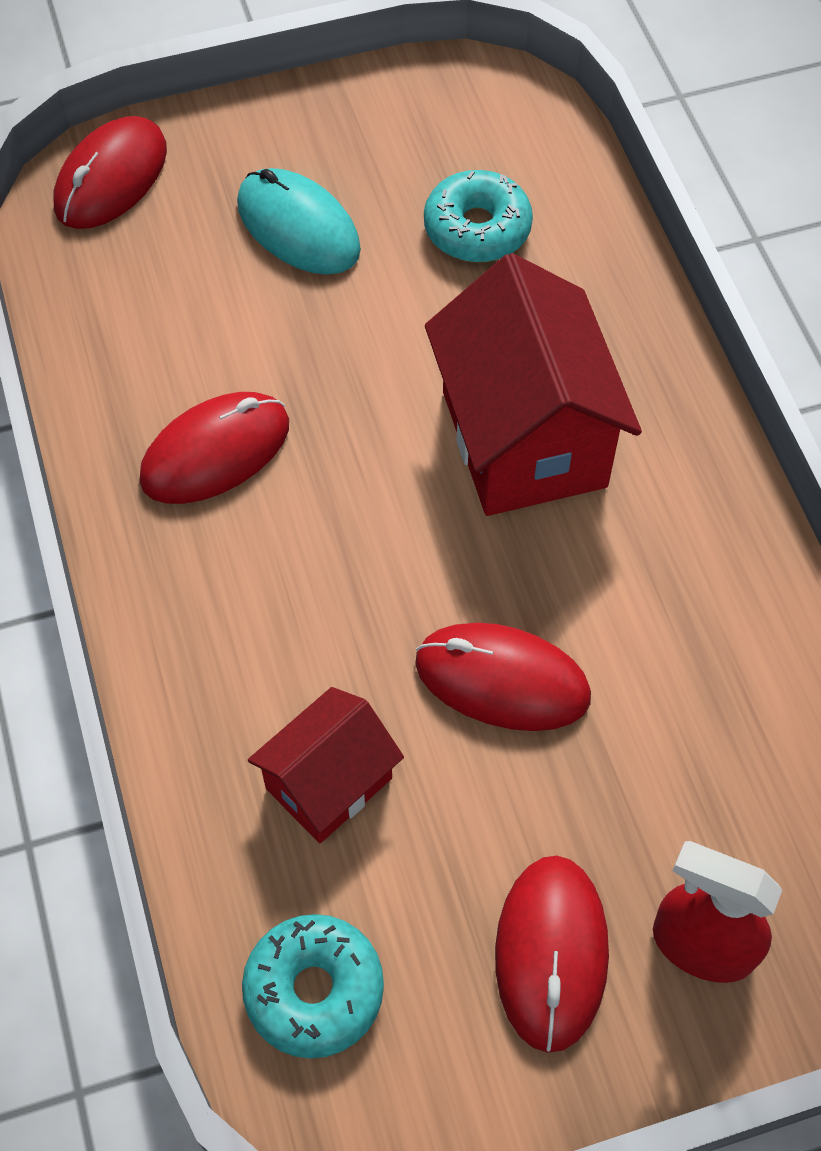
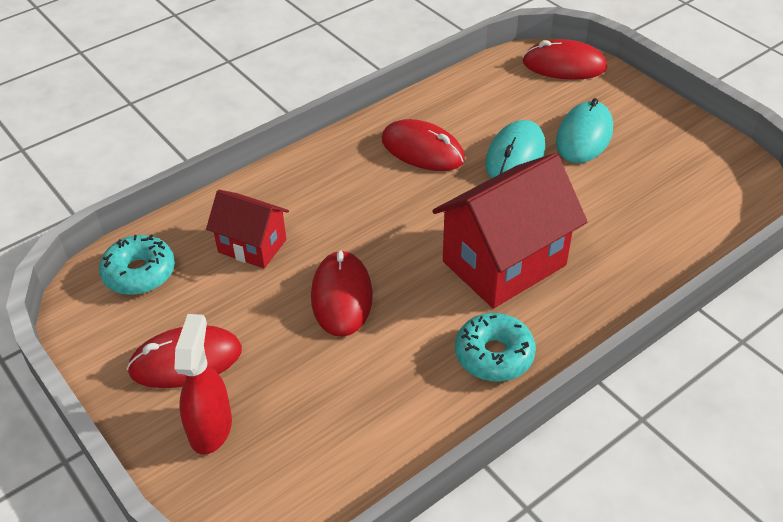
camera: 70 degrees right, 15 degrees down
turquoise donut [424,170,533,262] -> turquoise donut moved to [455,313,536,382]
none -> turquoise mouse [485,120,545,178]

